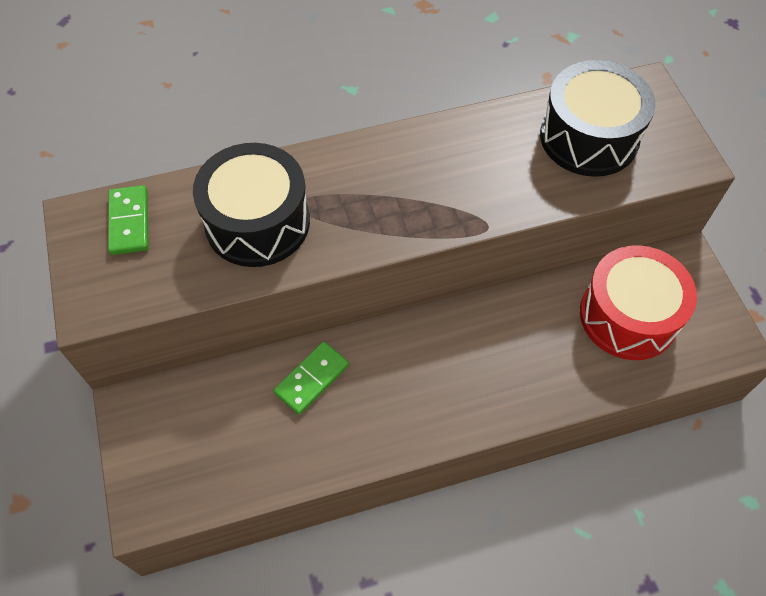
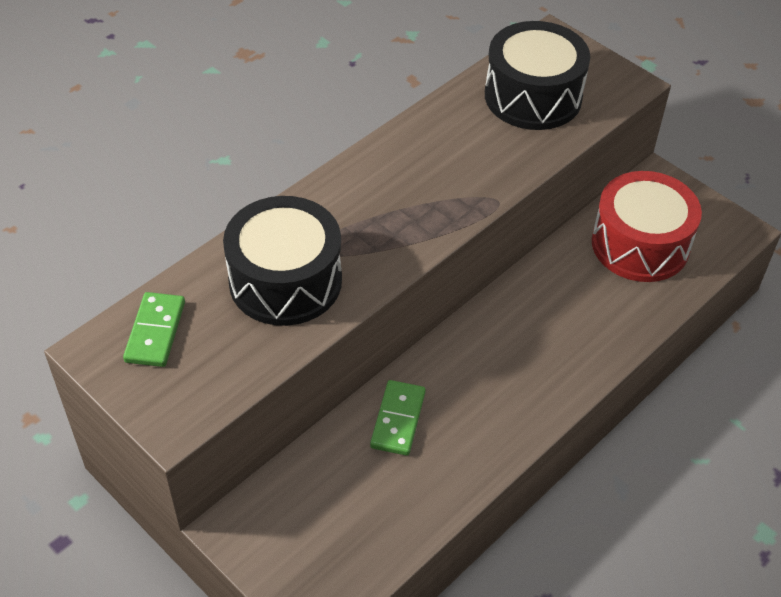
camera: 30 degrees left, 10 degrees down
green domino [108,185,149,255] -> green domino turned 45 degrees clockwise [123,292,185,367]

